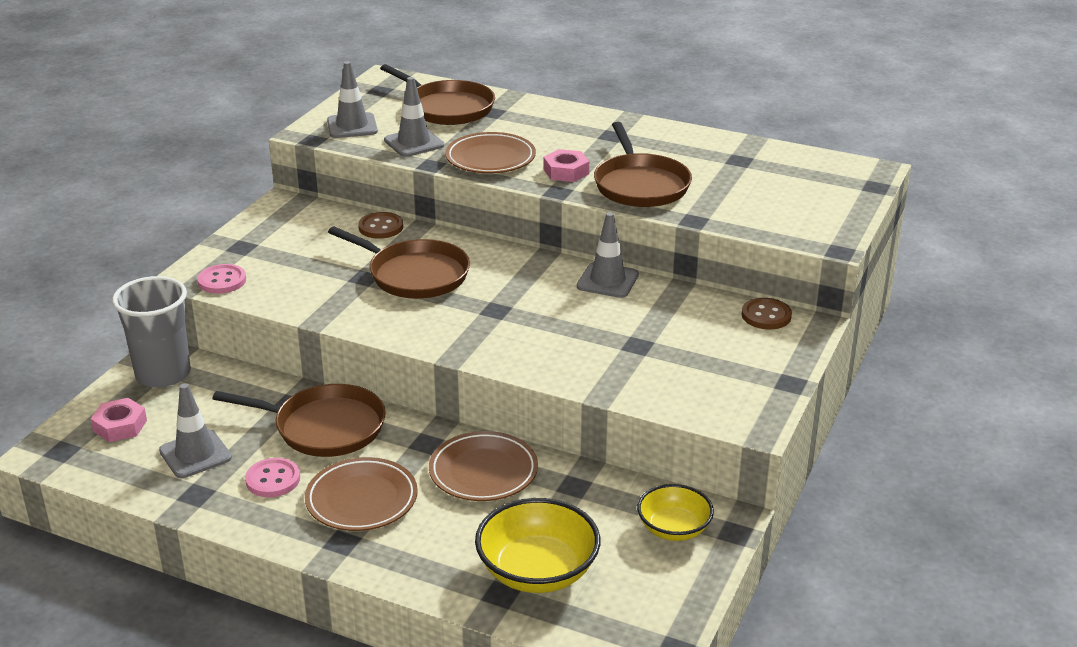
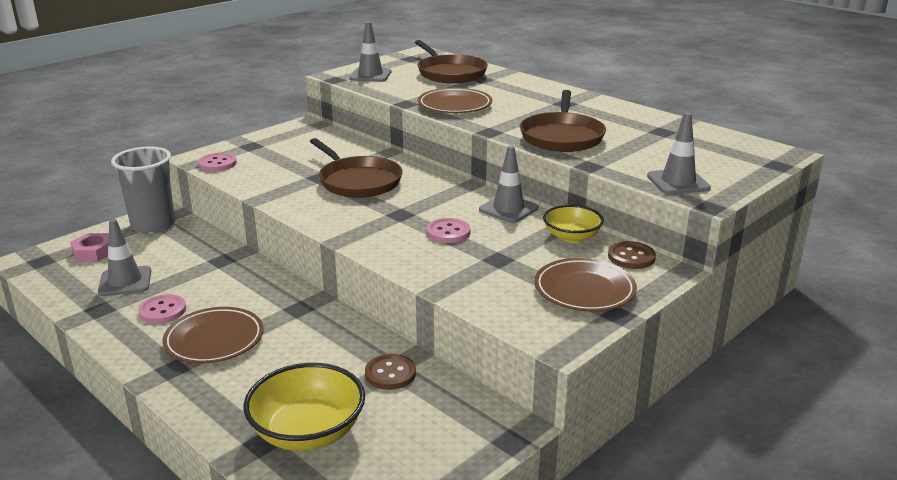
camera: 20 degrees right, 5 degrees down
brown pan [212,384,386,457] -> none
brown button [358,212,403,239] -> brown button moved to [365,354,416,390]
grey traffic cone [384,77,444,157] -> grey traffic cone moved to [647,112,711,195]
brown plate [429,431,538,501] -> brown plate moved to [534,258,637,312]
pink nut [544,149,589,182] -> none
yellow bowl [637,484,714,541] -> yellow bowl moved to [543,205,604,243]
none -> pink button [426,218,471,243]

